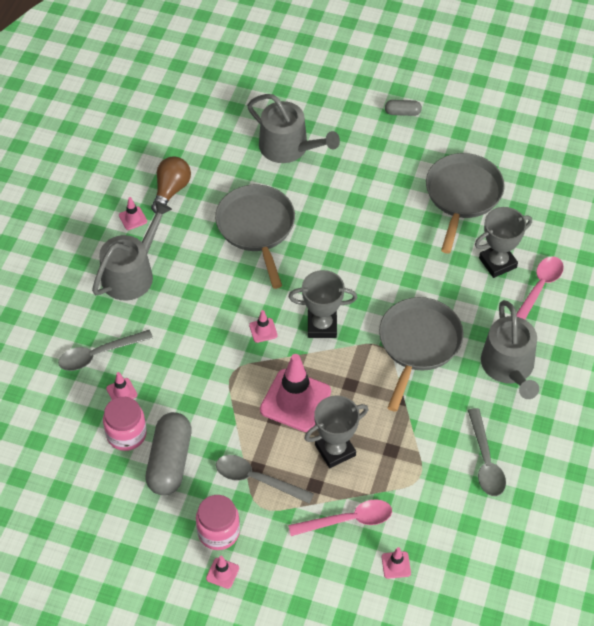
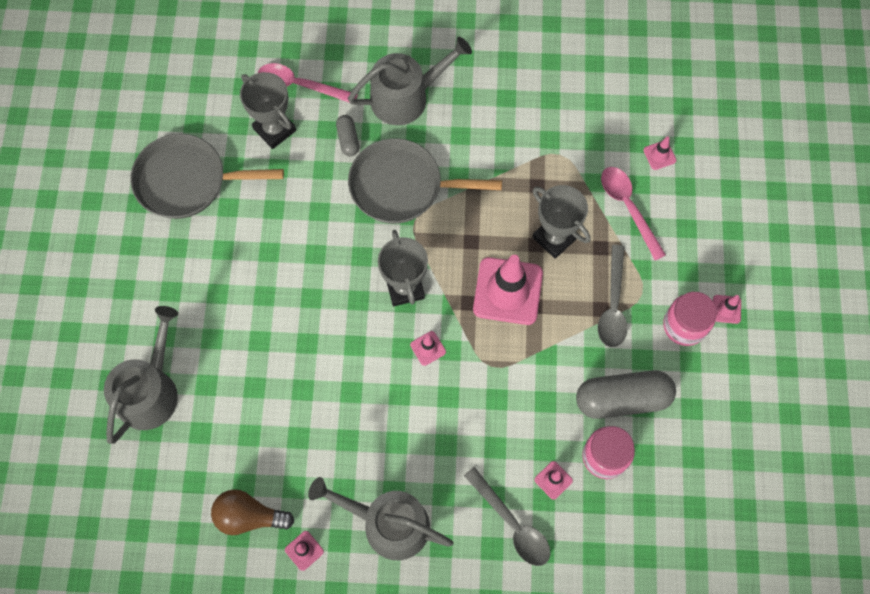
camera: 105 degrees left, 15 degrees up
grey pan [215,185,295,289] -> none
grey capsule [385,100,422,116] -> grey capsule moved to [336,115,359,156]
grey spoon [468,408,506,496] -> none

